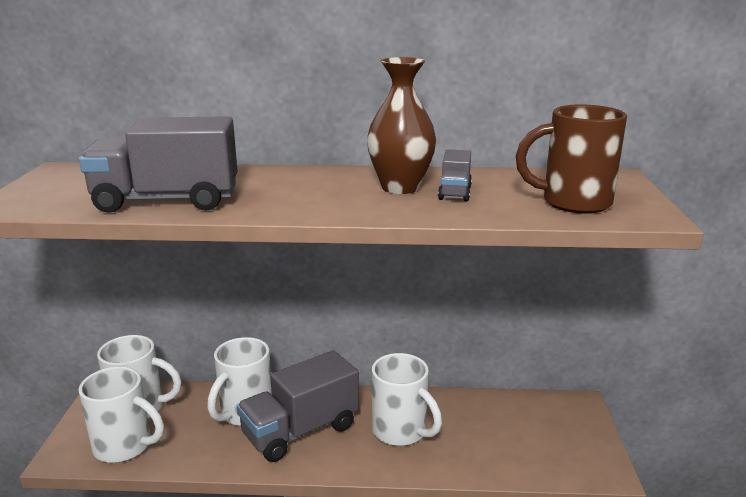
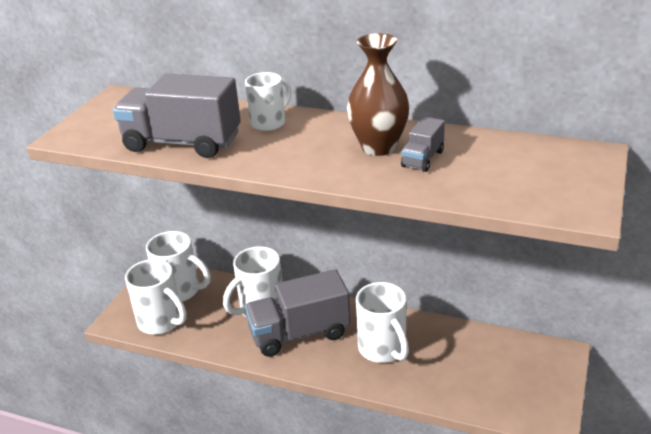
camera: 20 degrees right, 10 degrees up
brown mug [516,104,627,214] -> none
none -> white mug [245,72,291,131]

